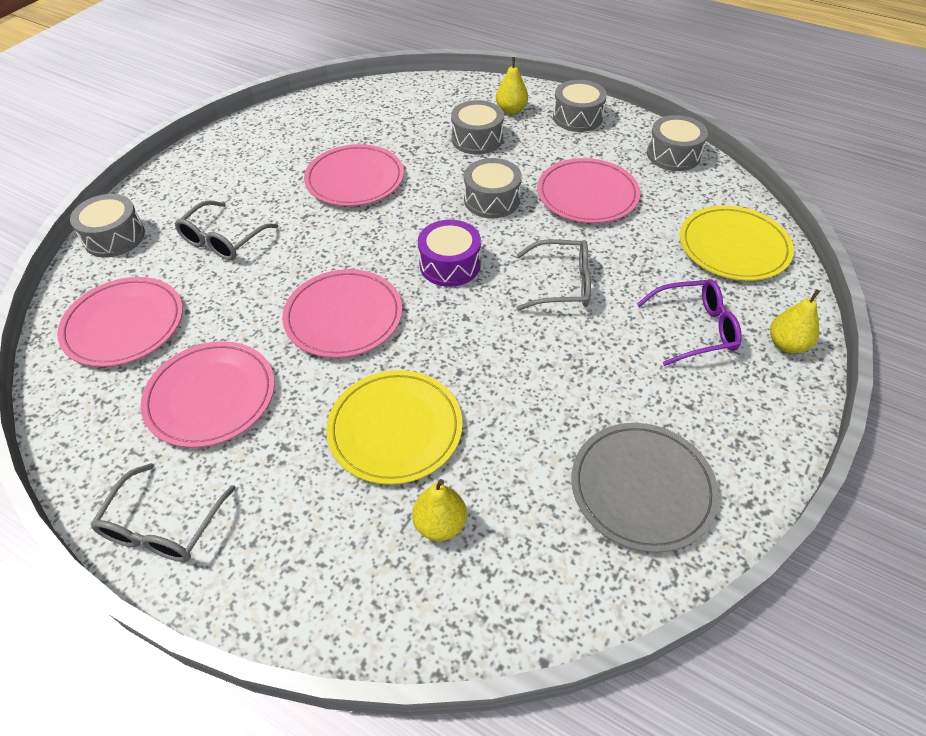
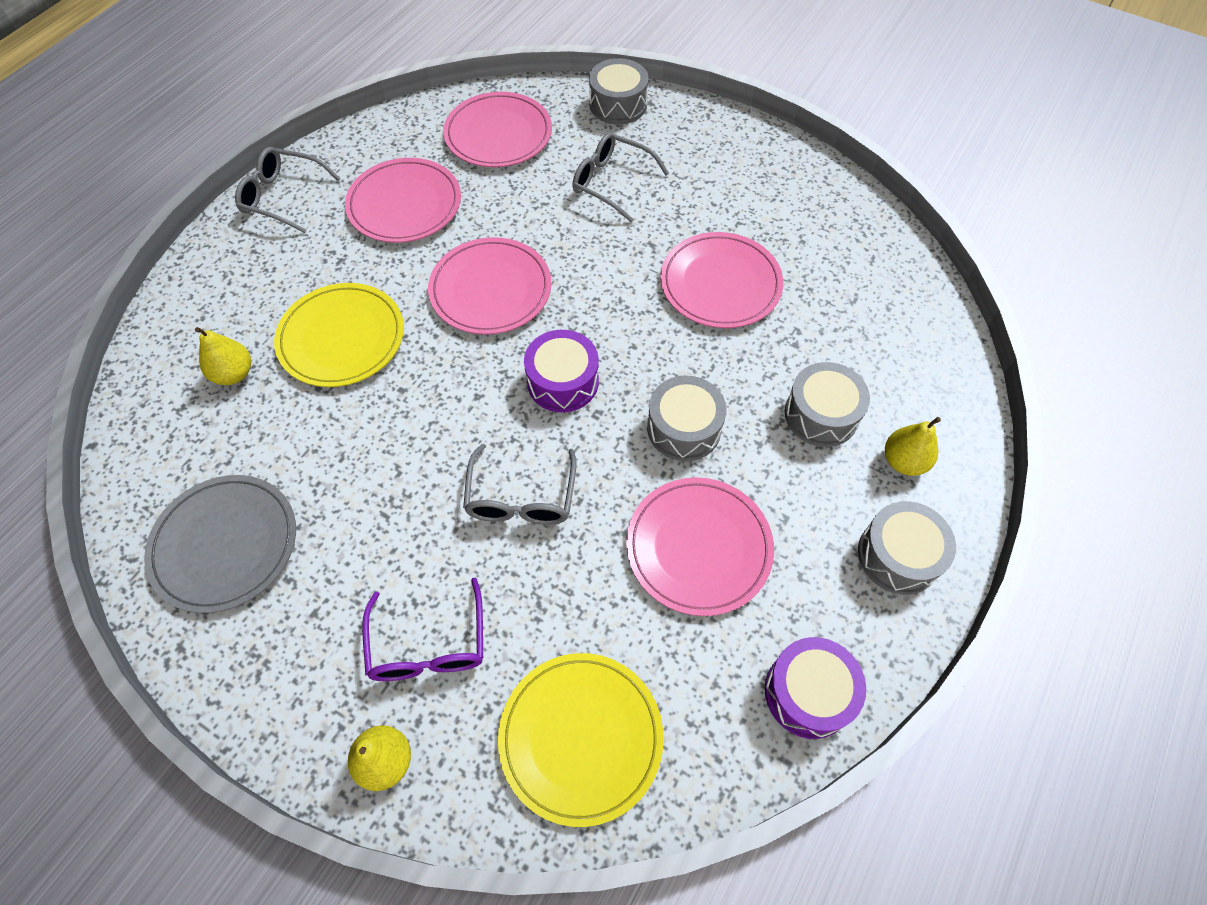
camera: 90 degrees right, 10 degrees up
grey drum [647,115,708,171] -> purple drum [765,637,866,739]

